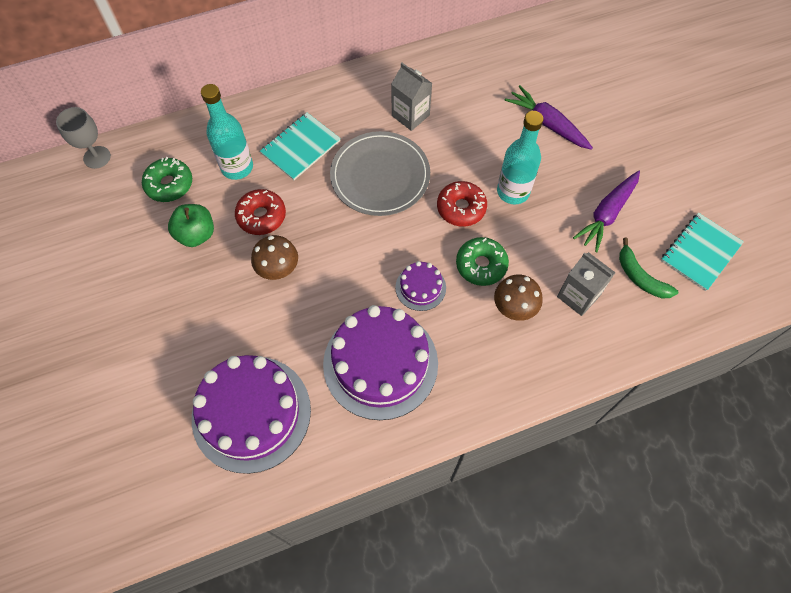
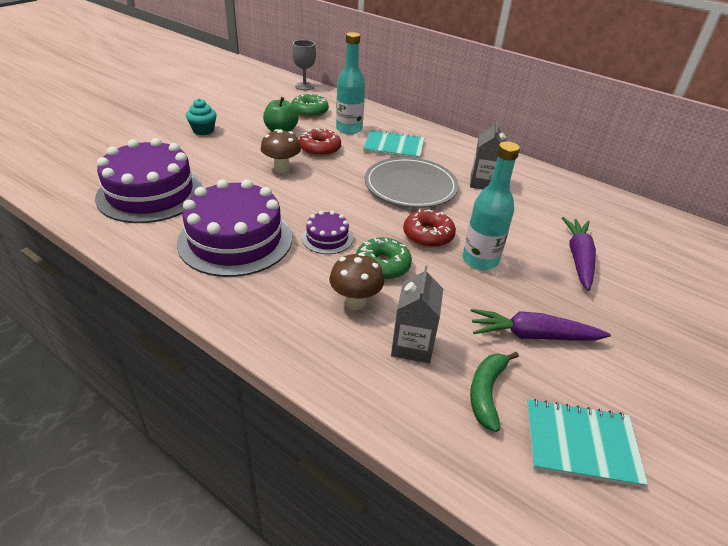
camera: 55 degrees right, 25 degrees down
none -> turquoise cupcake [186,99,217,135]

